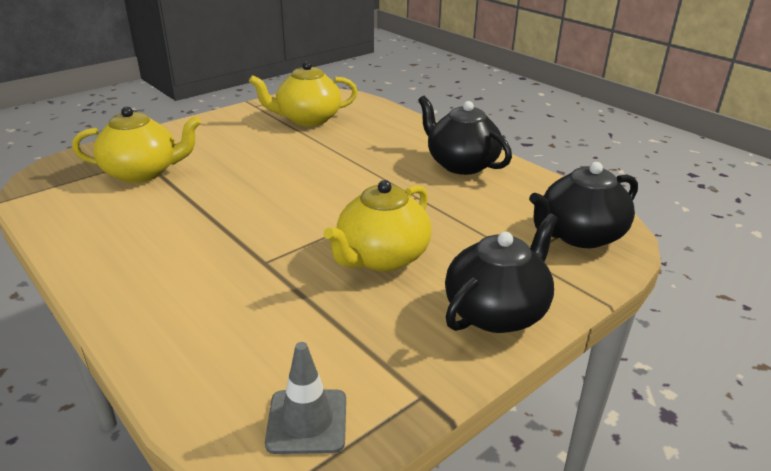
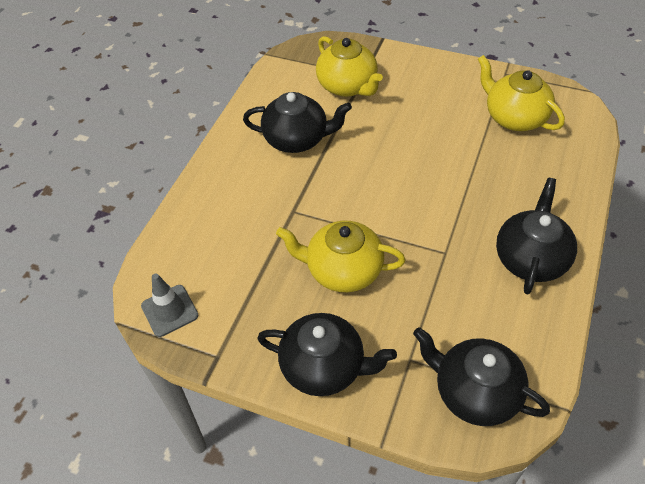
camera: 65 degrees right, 20 degrees up
none -> black teapot [243,92,352,153]

